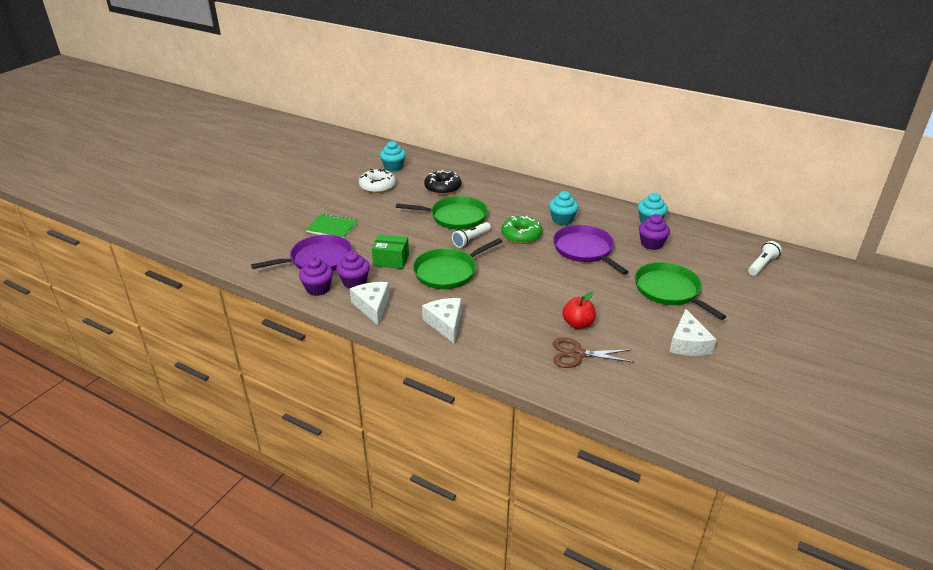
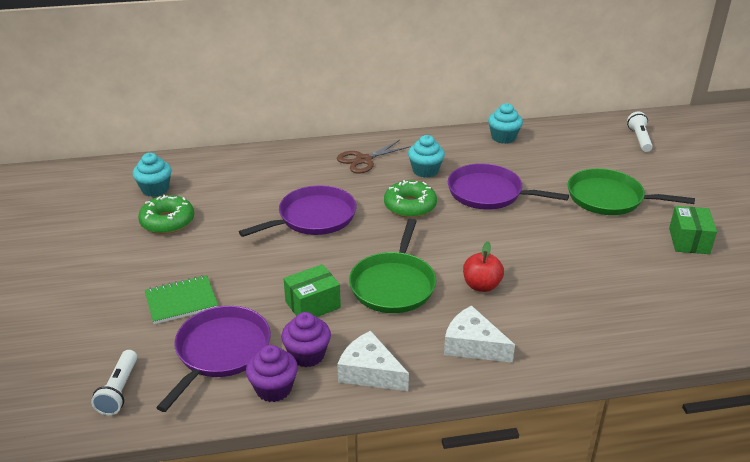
camera: 40 degrees left, 0 degrees up
white donut [359,169,396,193] -> green donut [138,195,194,234]
green pan [396,196,488,230] -> purple pan [239,185,356,237]
black donut [424,170,461,195] -> none
white flashlight [452,222,491,248] -> white flashlight moved to [91,350,137,415]
brown scissors [553,337,633,368] -> brown scissors moved to [337,140,411,173]
red apple [562,292,596,329] -> red apple moved to [463,241,504,292]
purple cupcake [639,214,670,250] -> none
white cheese [669,309,716,356] -> green box [669,206,717,254]

